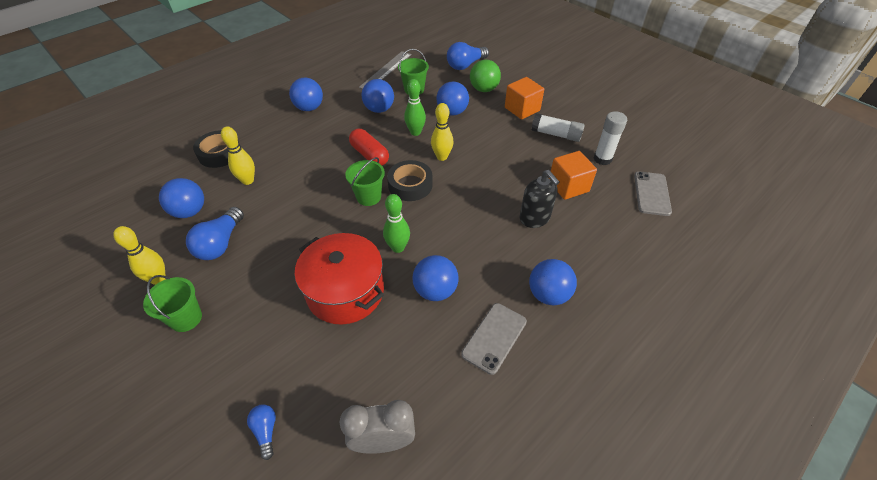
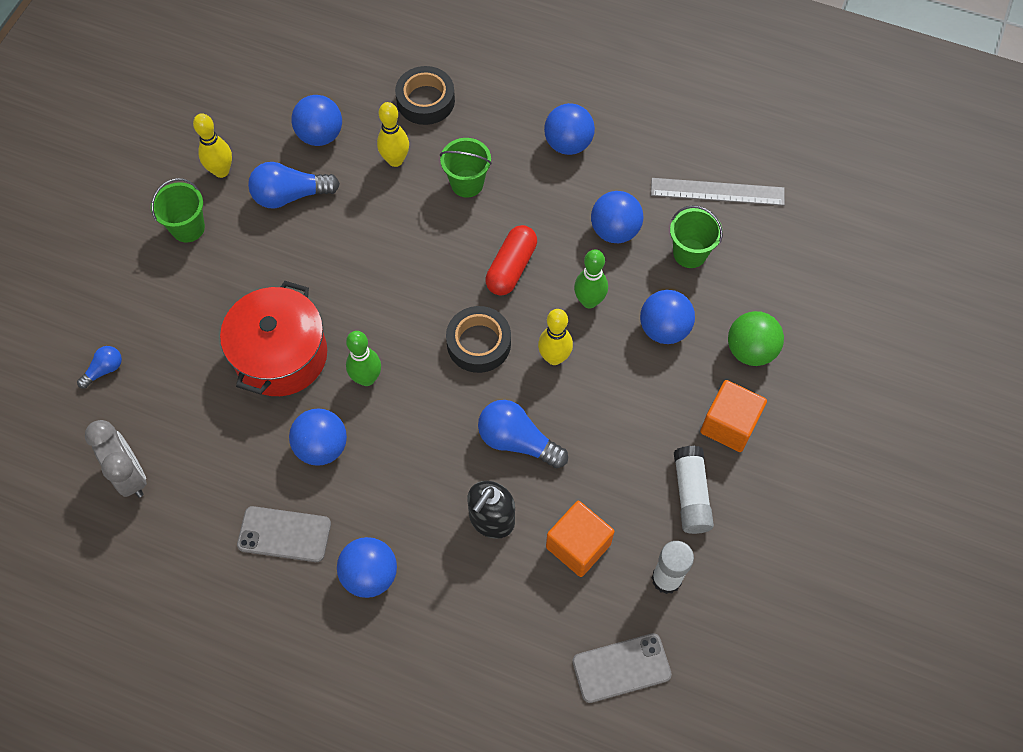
camera: 65 degrees right, 15 degrees up
green bucket [345,157,385,206] -> green bucket moved to [440,138,492,198]
blue light bulb [447,42,489,70] -> blue light bulb moved to [478,400,568,468]

